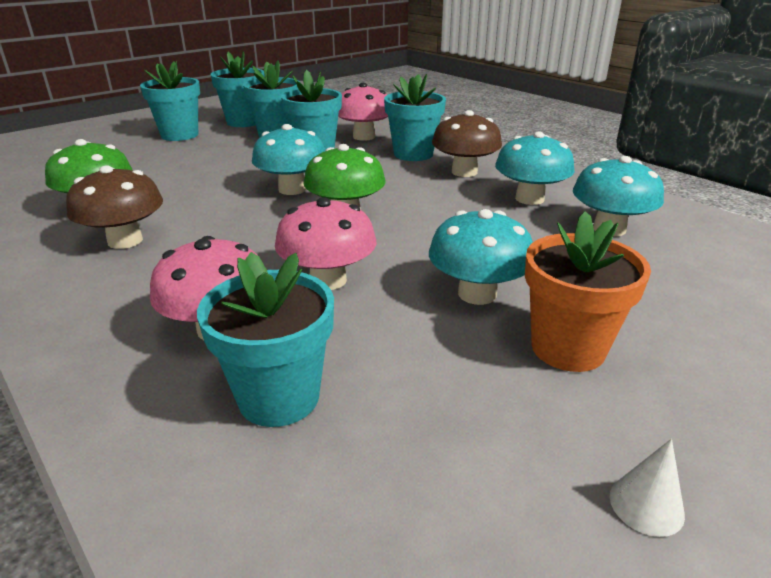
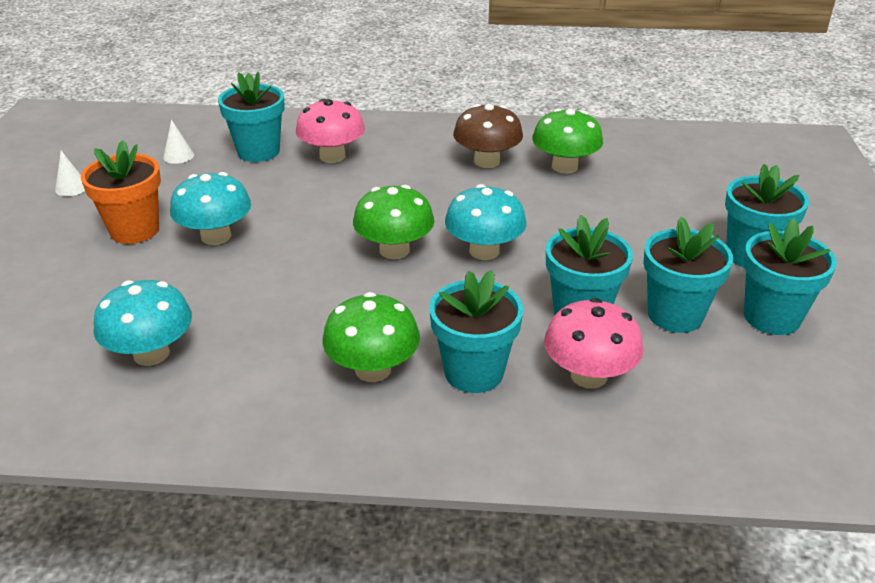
camera: 135 degrees right, 5 degrees up
pink mushroom [275,197,377,290] -> none
brown mushroom [432,110,502,177] -> green mushroom [322,292,420,382]
turquoise mushroom [495,131,575,205] -> none
none -> white cone [163,120,194,164]

